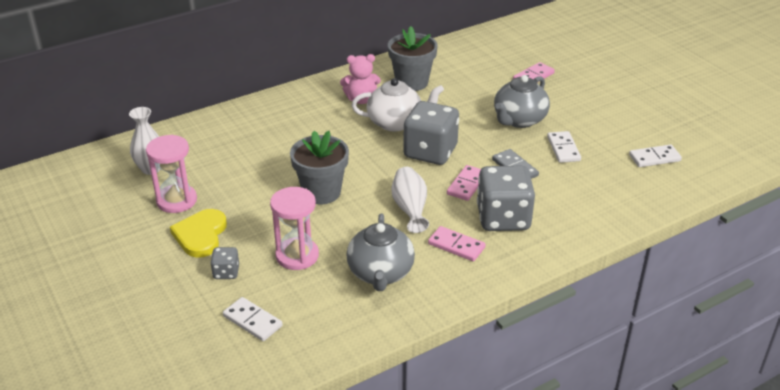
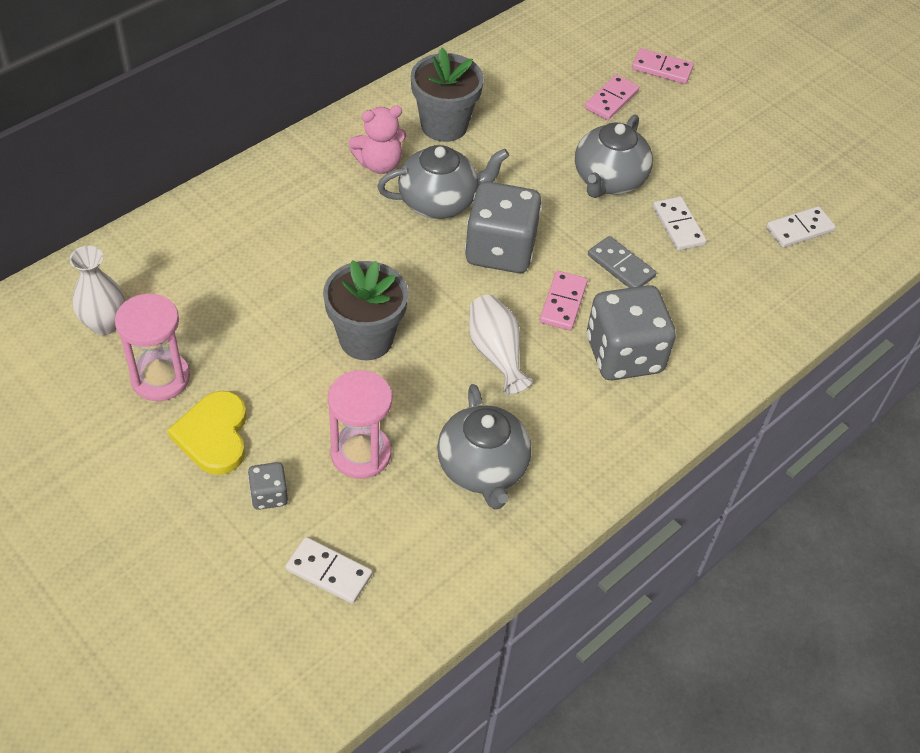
camera: 15 degrees left, 15 degrees up
white teapot [352,78,444,131] -> grey teapot [377,145,509,219]
pink domino [428,226,486,261] -> pink domino moved to [632,48,694,84]

